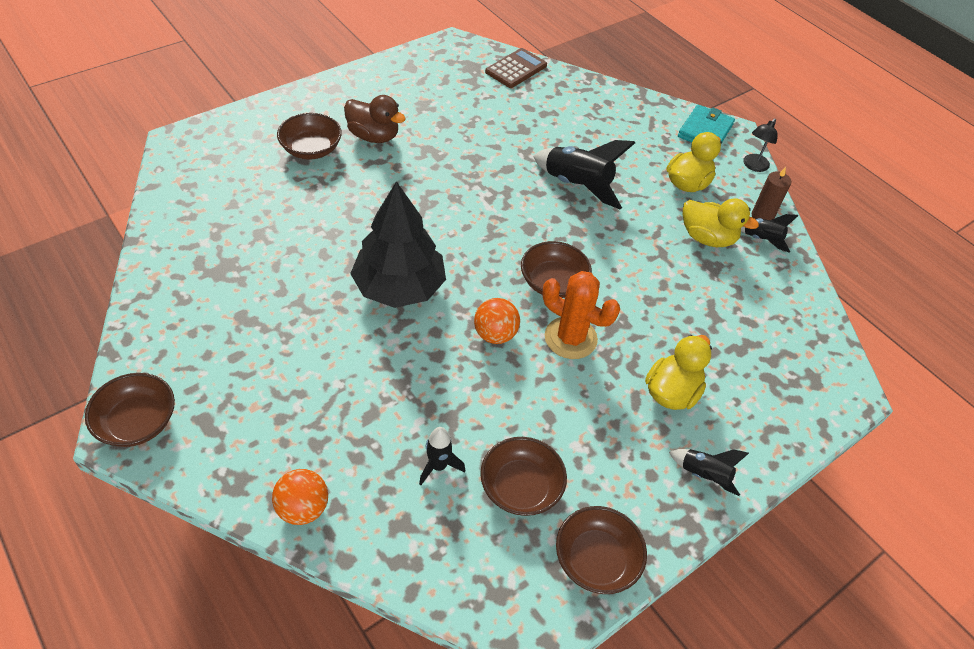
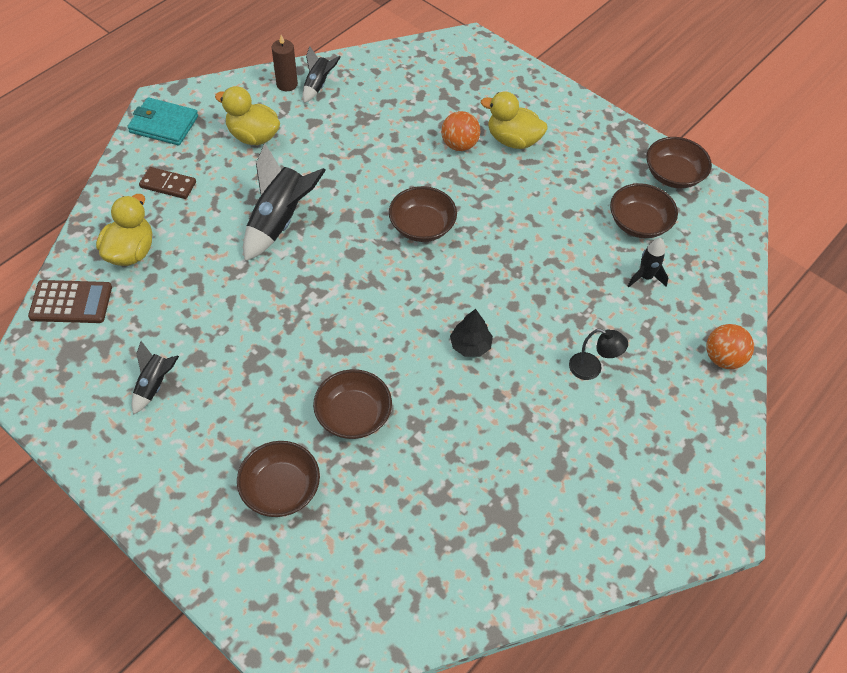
camera: 100 degrees left, 5 degrees up
brown bowl [85,373,175,447] -> brown bowl moved to [313,369,392,439]
brown duck [344,95,406,143] -> none
black tree [350,181,446,308] -> black tree [450,309,493,357], size x0.45
orange ball [474,298,520,344] -> orange ball moved to [441,111,480,151]
brown calculator [485,48,547,88] -> brown calculator turned 150 degrees clockwise [28,280,112,323]
orange cactus [542,271,620,359] -> none
black rocket [669,449,749,496] -> black rocket moved to [132,341,179,415]
yellow duck [683,198,759,247] -> yellow duck moved to [96,194,152,266]
black lamp [743,118,777,172] -> black lamp moved to [569,329,628,380]
none -> brown domino [139,167,196,199]

